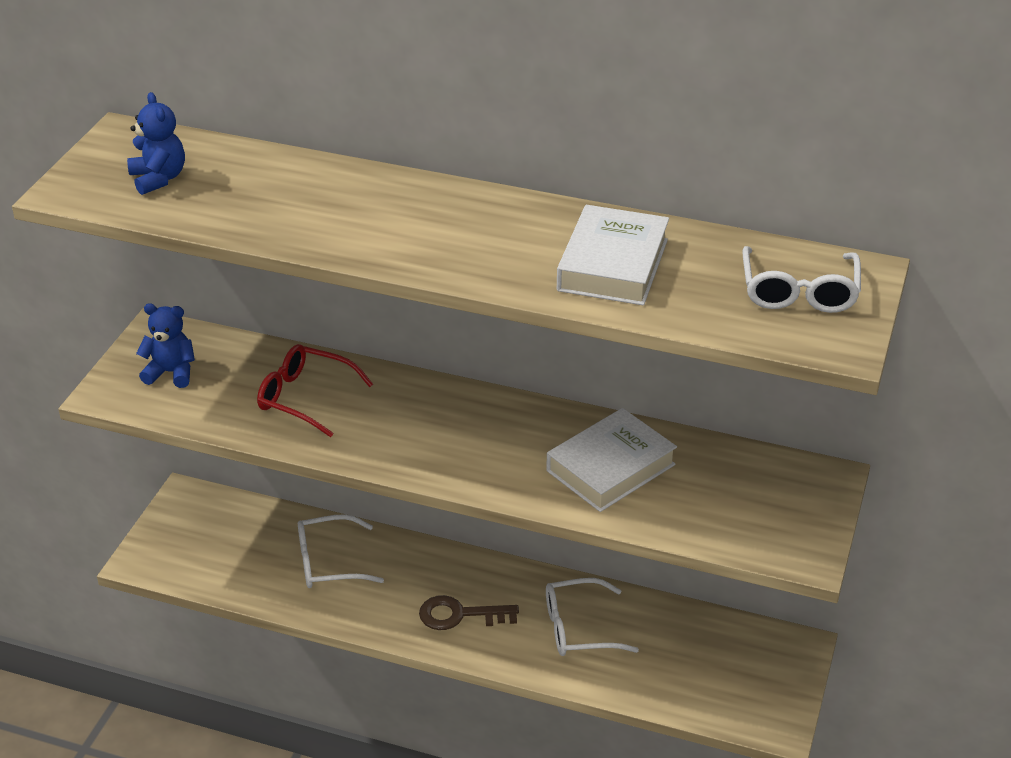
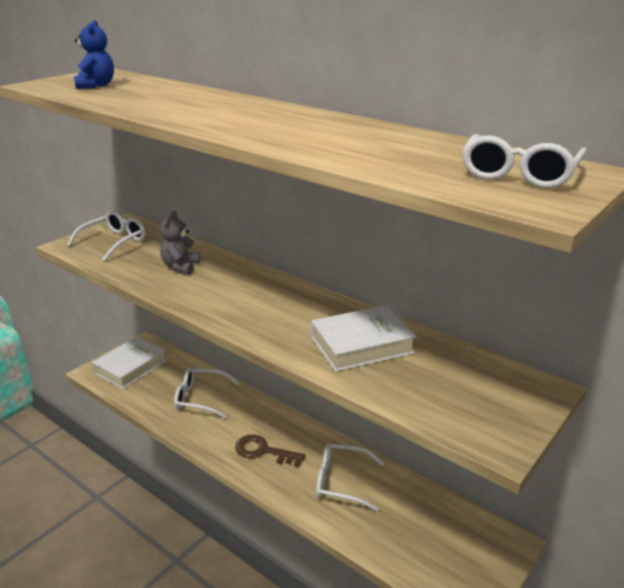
camera: 20 degrees right, 10 degrees down
blue teddy bear [136,303,195,388] -> white glasses [67,211,145,261]
red glasses [257,344,373,437] -> grey teddy bear [160,211,200,275]
white book [557,205,669,305] -> white book moved to [92,336,167,389]

